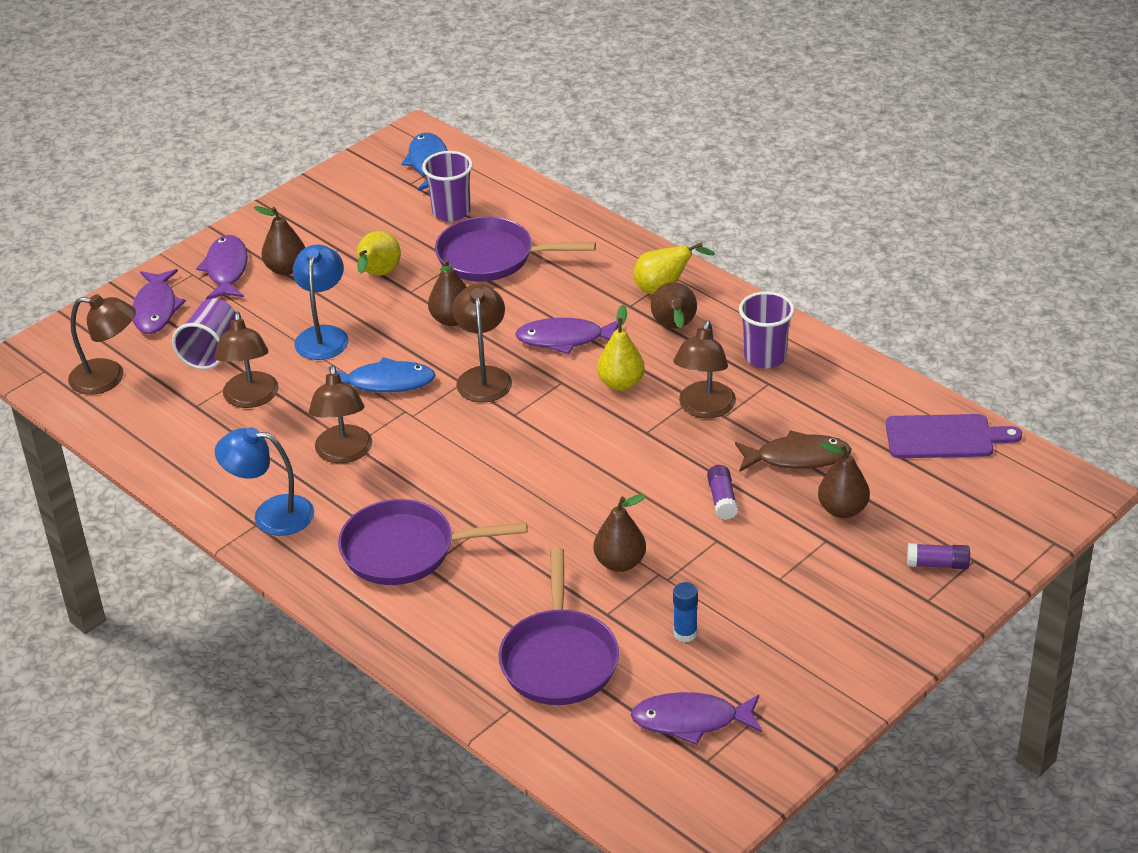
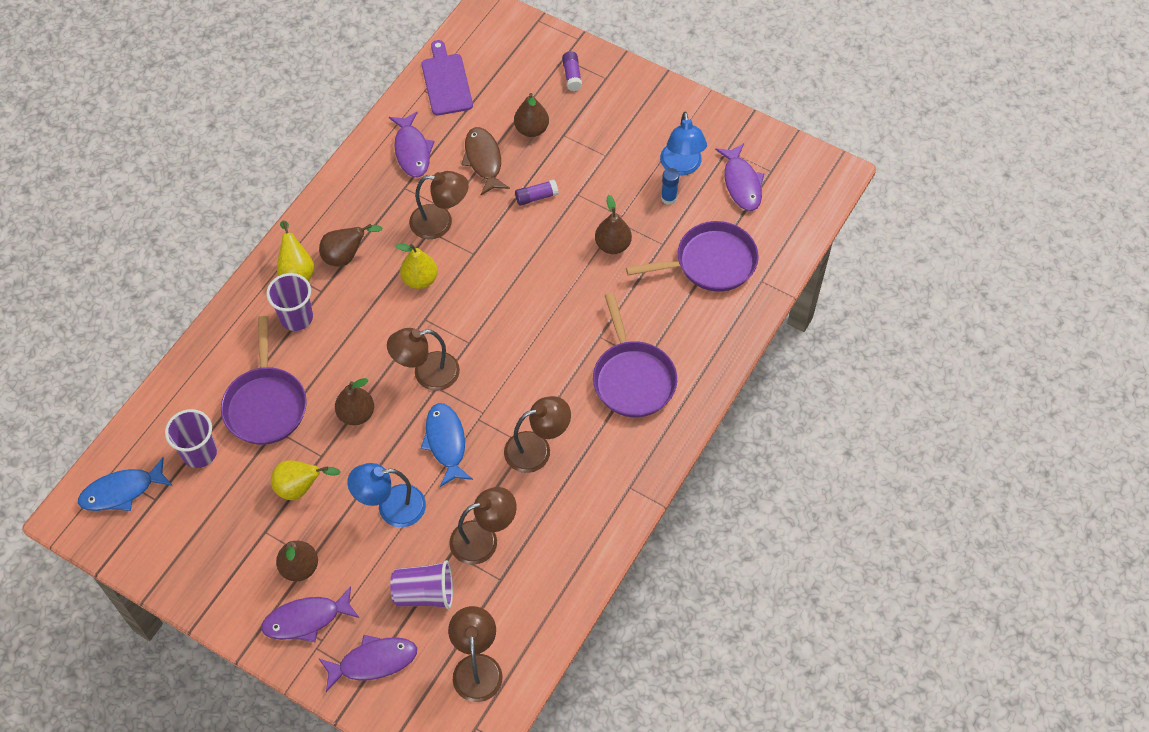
camera: 105 degrees left, 20 degrees up
blue lamp [215,427,314,536] -> blue lamp moved to [660,112,707,175]
purple fish [515,318,618,354] -> purple fish moved to [389,112,435,177]
purple cup [739,291,795,369] -> purple cup moved to [266,273,313,331]

